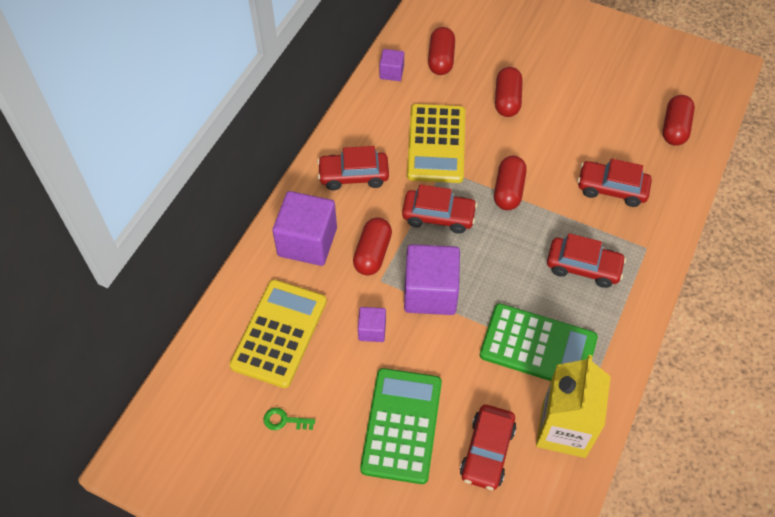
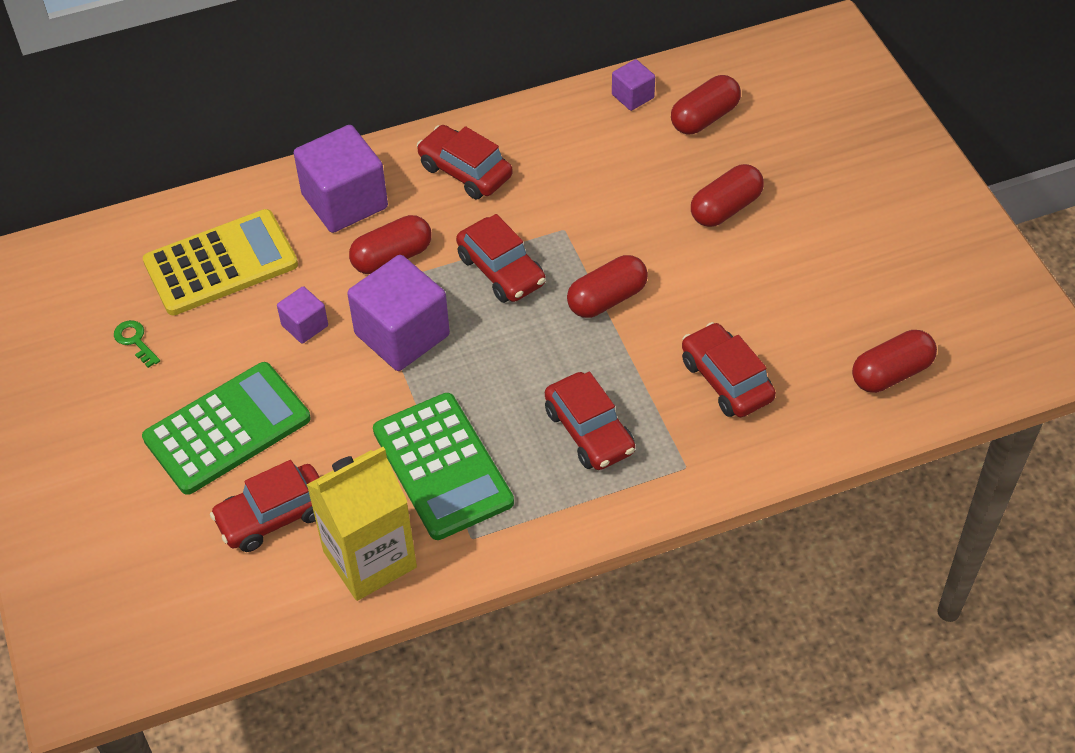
camera: 45 degrees right, 5 degrees down
yellow calculator [407,104,465,183] -> none

